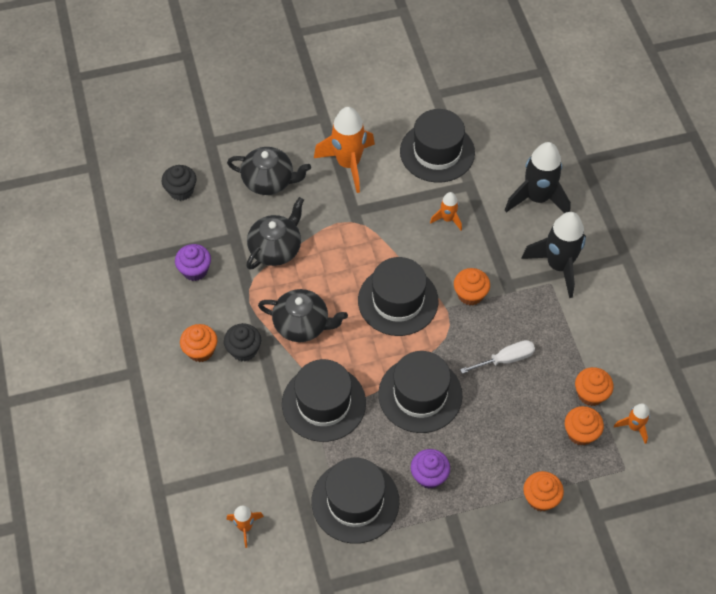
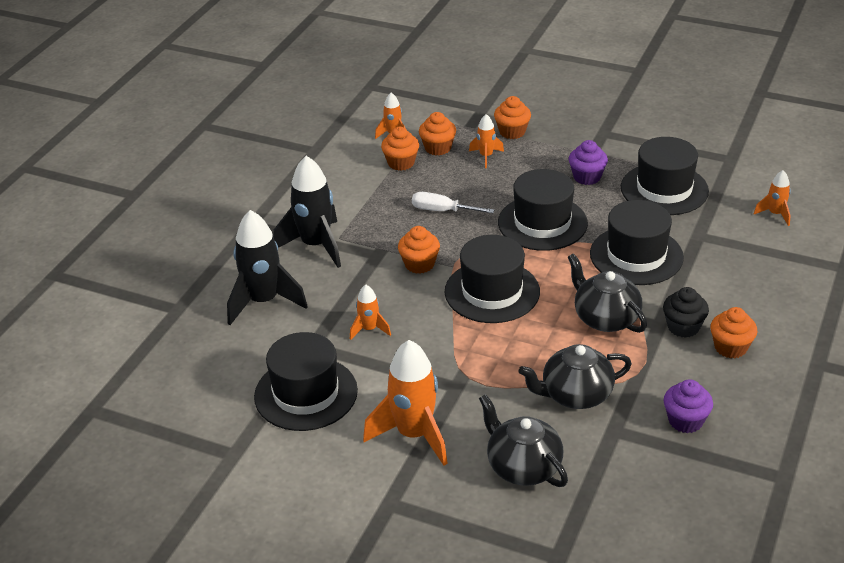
camera: 140 degrees left, 20 degrees down
black cupcake [162,165,197,201] -> none
none -> orange rocket [469,114,504,168]

